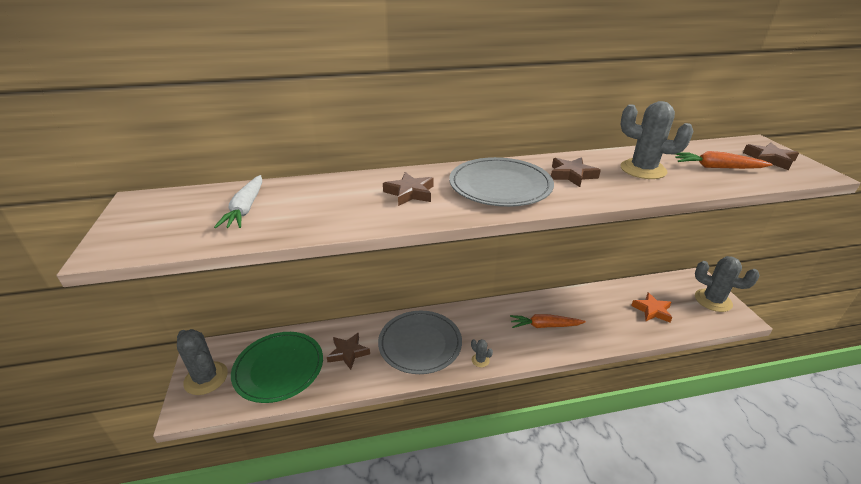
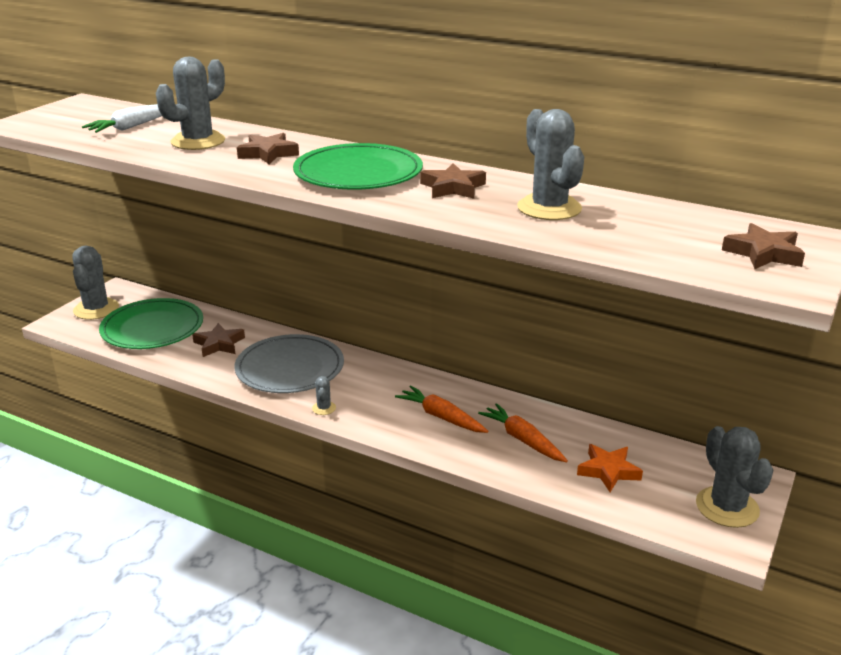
camera: 40 degrees right, 5 degrees down
grey plate [449,157,554,207] -> green plate [293,143,423,190]
orange carrot [675,151,773,169] -> orange carrot moved to [478,403,568,462]
none -> grey cactus [156,56,225,150]

